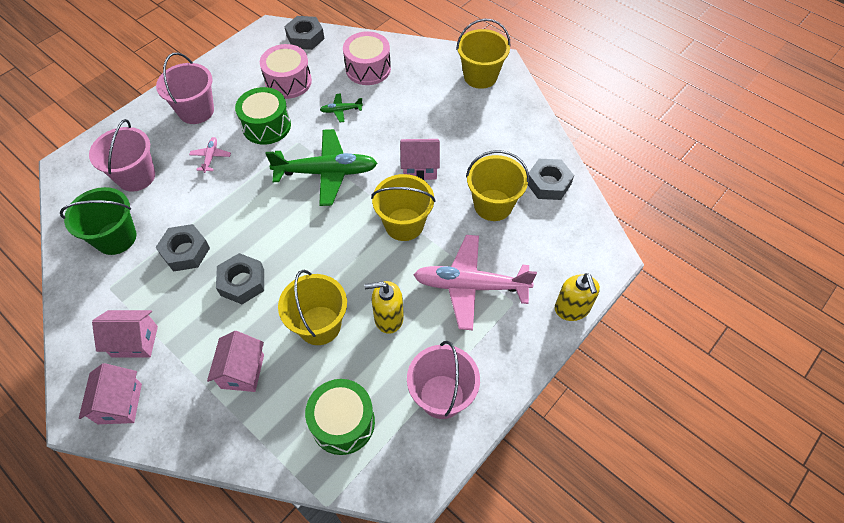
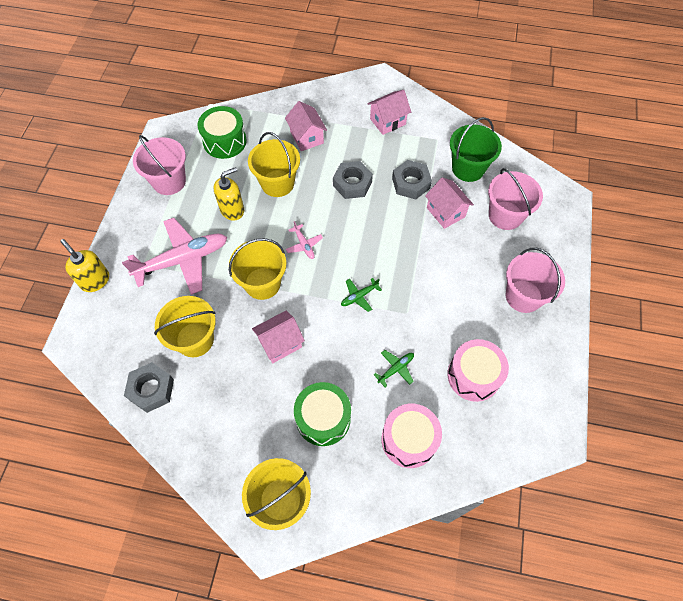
camera: 150 degrees right, 5 degrees up
pink house [79,363,142,424] -> pink house moved to [425,177,474,229]
pink plane [189,137,231,173] -> pink plane moved to [286,221,323,259]
green drum [235,87,291,145] -> green drum moved to [294,382,351,446]
green plane [265,129,377,206] -> green plane [341,278,382,312], size x0.44
grey nut [284,16,325,50] -> none

